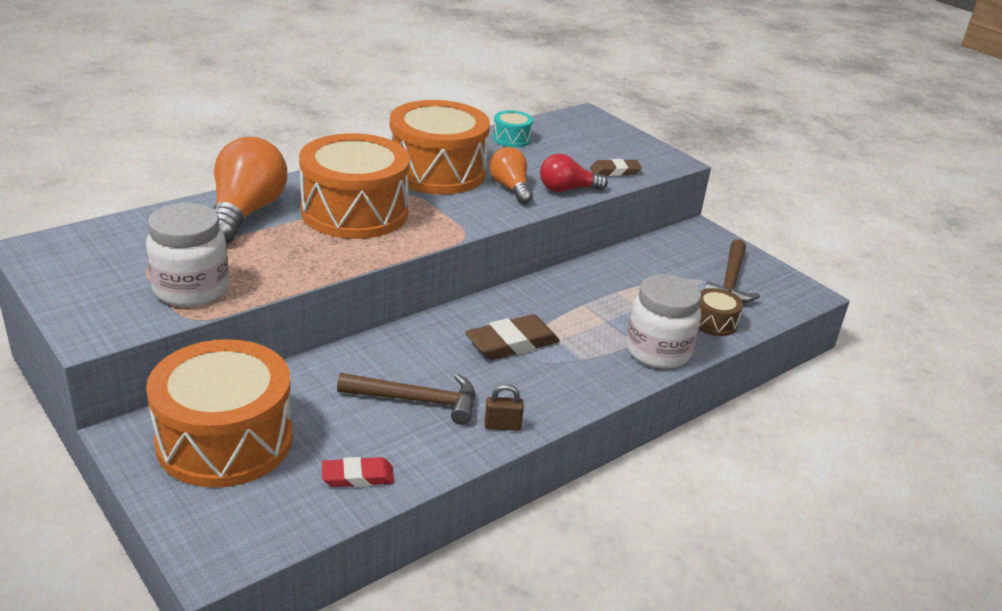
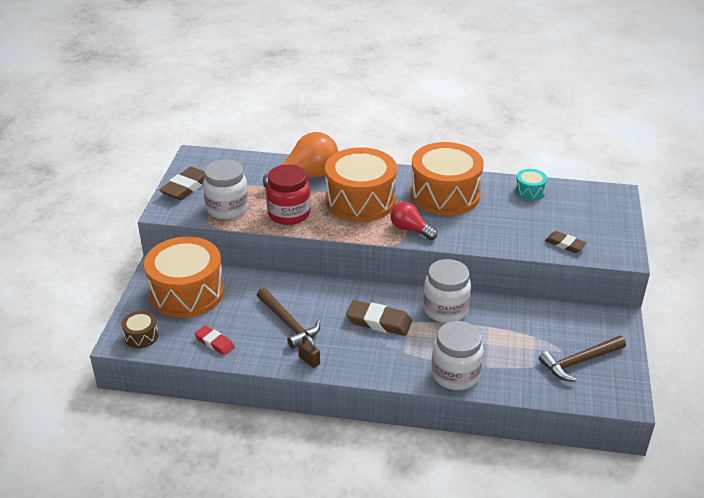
camera: 50 degrees right, 5 degrees up
orange light bulb [489,147,533,204] -> none
red light bulb [540,153,608,192] -> red light bulb moved to [390,202,437,240]
brown drum [699,288,743,336] -> brown drum moved to [121,311,159,348]
none -> brown eraser [159,167,205,200]
none -> red jar [266,164,311,225]
none -> white jar [423,259,471,323]

